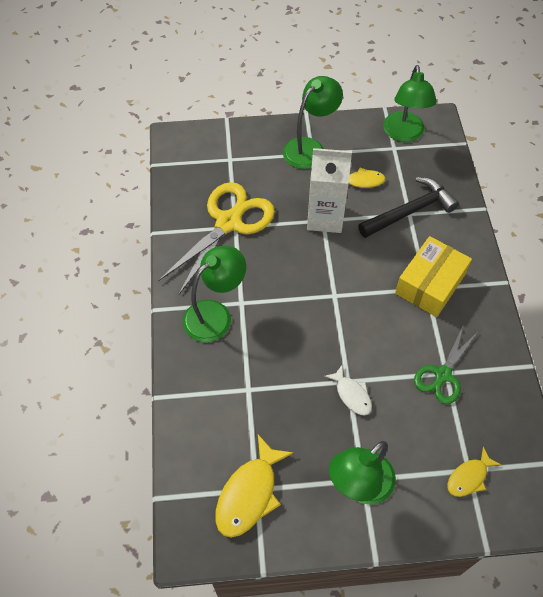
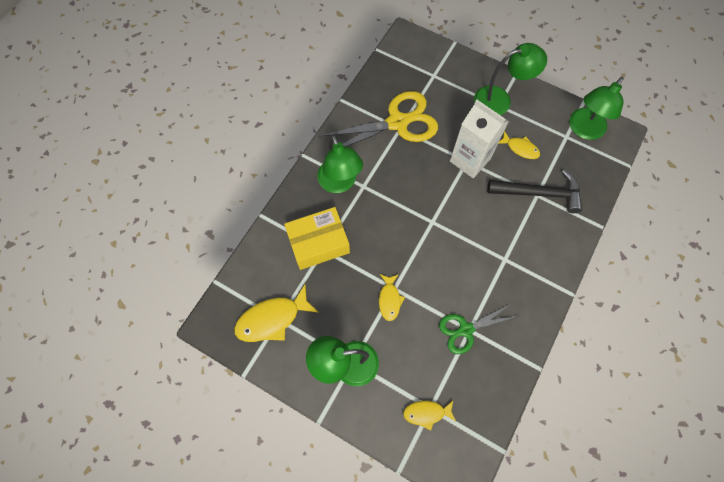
camera: 35 degrees right, 10 degrees up
green lamp [183,245,246,342] -> green lamp turned 75 degrees clockwise [317,135,363,193]
white fish [324,365,372,416] -> yellow fish [379,274,405,321]
yellow box [395,236,472,317] -> yellow box moved to [284,207,350,270]

